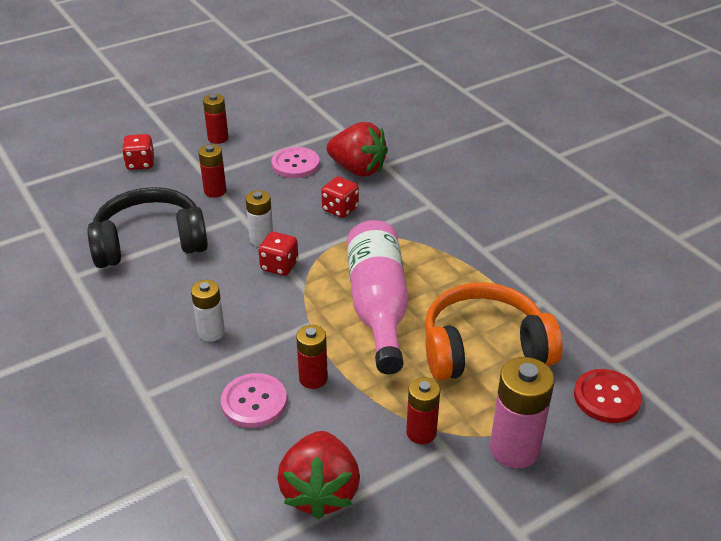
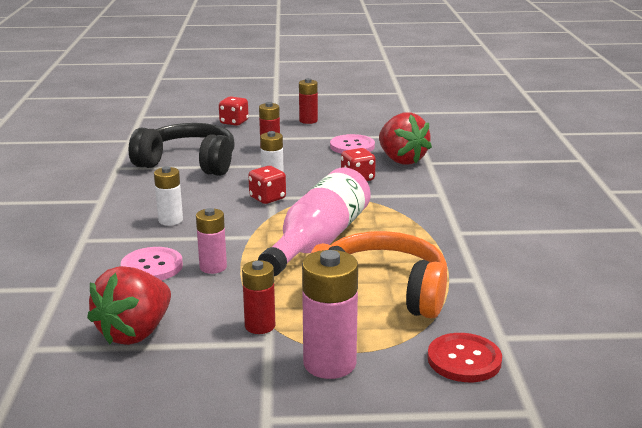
camera: 30 degrees right, 15 degrees down
red battery [296,325,328,389] -> pink battery [196,208,227,274]

